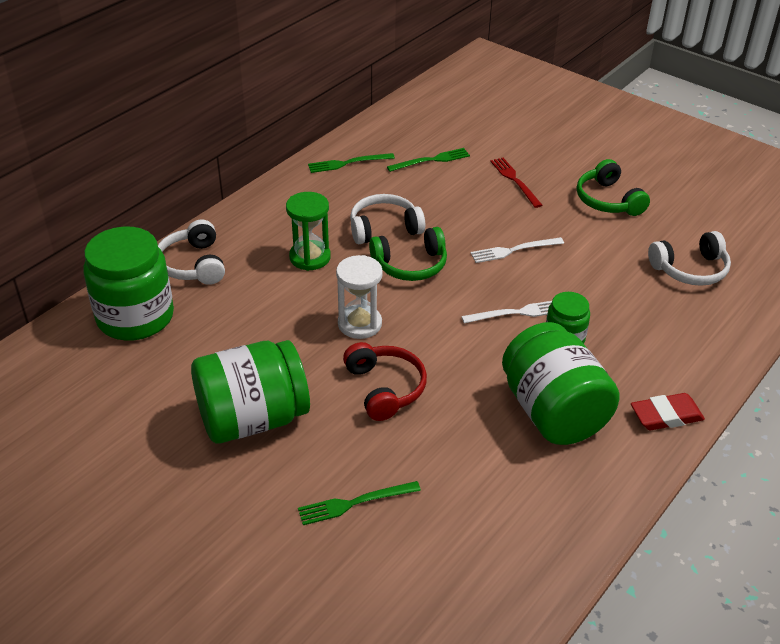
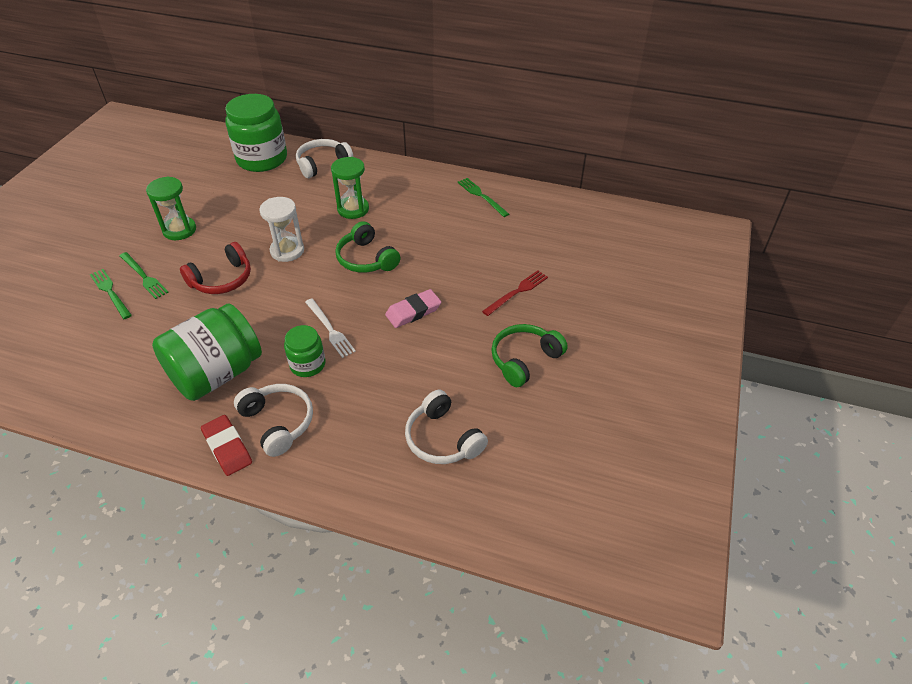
camera: 70 degrees right, 5 degrees up
green jar [191,340,310,444] -> green hourglass [146,176,196,240]
white headphones [350,194,425,244] -> white headphones moved to [234,384,313,457]
green fork [387,148,470,172] -> green fork moved to [120,252,169,299]
white fork [470,237,564,263] -> pink eraser [385,289,441,328]

